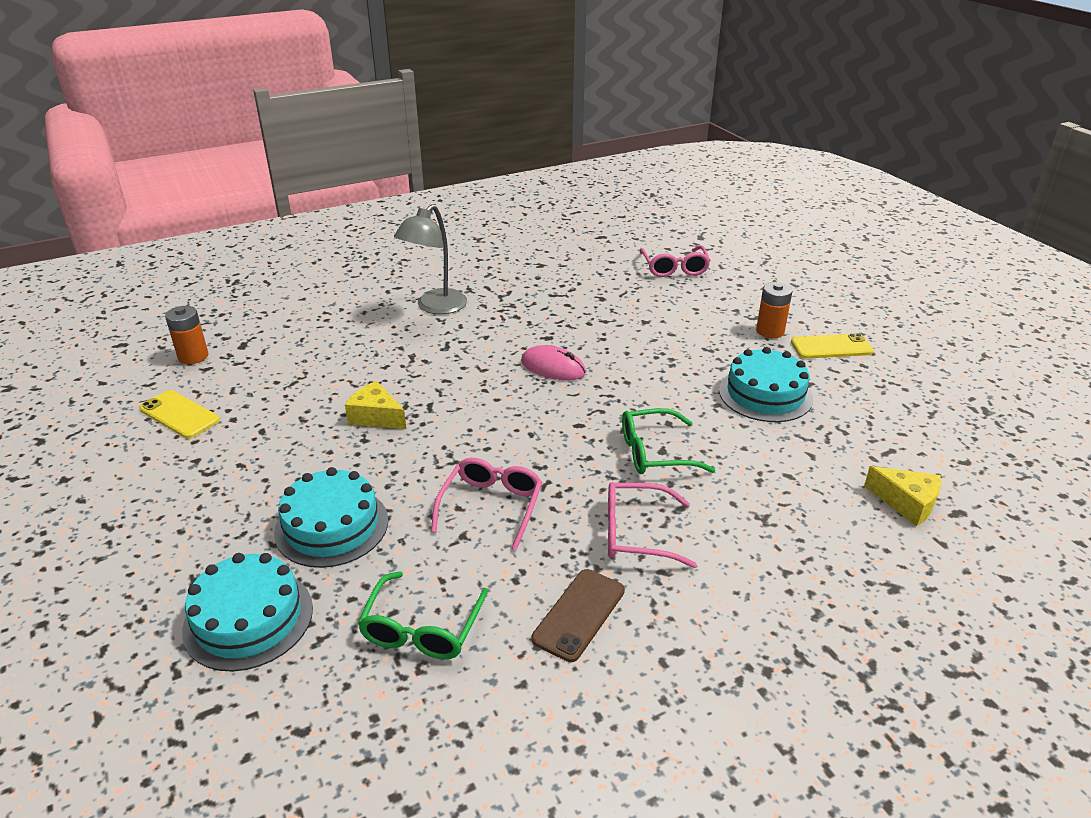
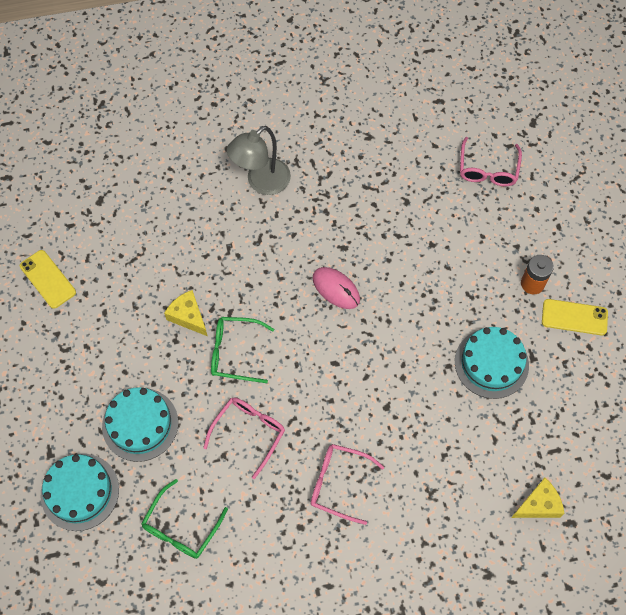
camera: 15 degrees right, 30 degrees up
orange battery [165,306,208,364] -> none
brown phone [531,569,625,662] -> none
green glasses [622,408,715,474] -> green glasses moved to [211,317,274,383]
yellow cheese [864,466,941,526] -> yellow cheese turned 75 degrees counterclockwise [511,478,565,518]

